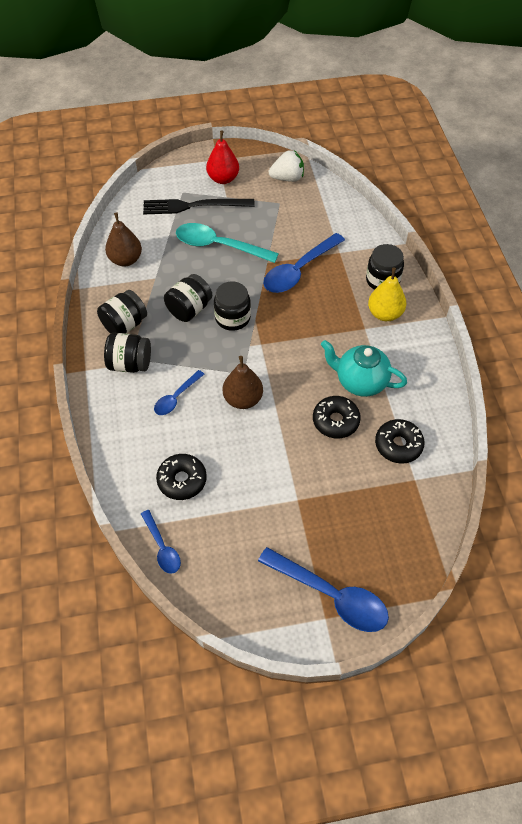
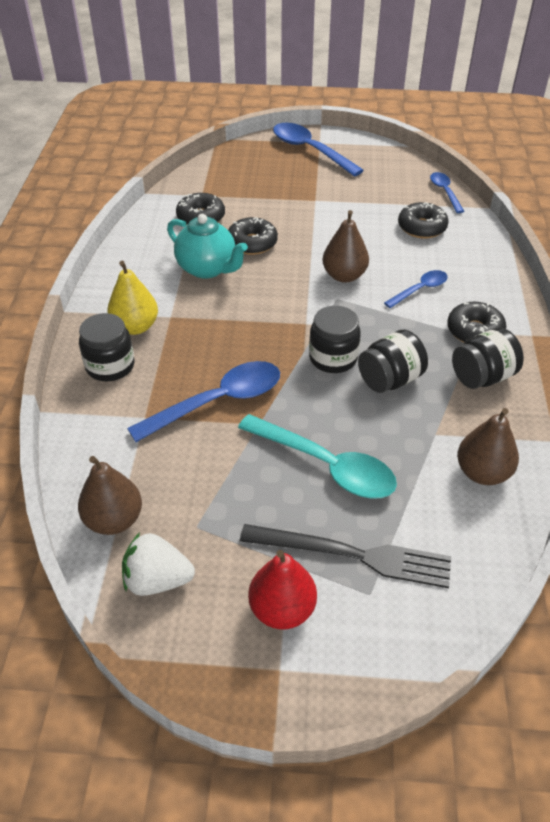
camera: 165 degrees left, 10 degrees down
black jar [104,333,151,373] -> black donut [447,302,506,343]
none -> brown pear [78,456,142,535]

